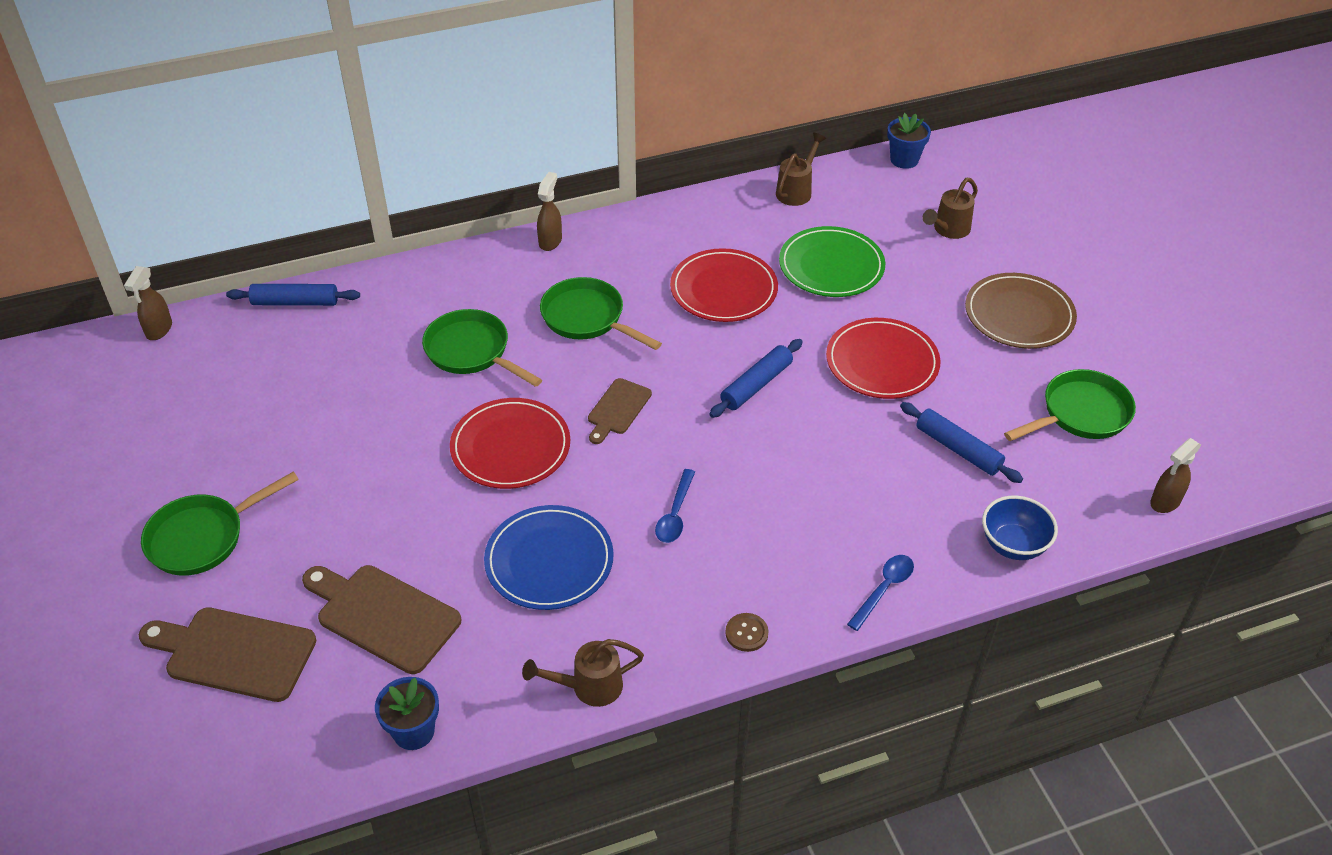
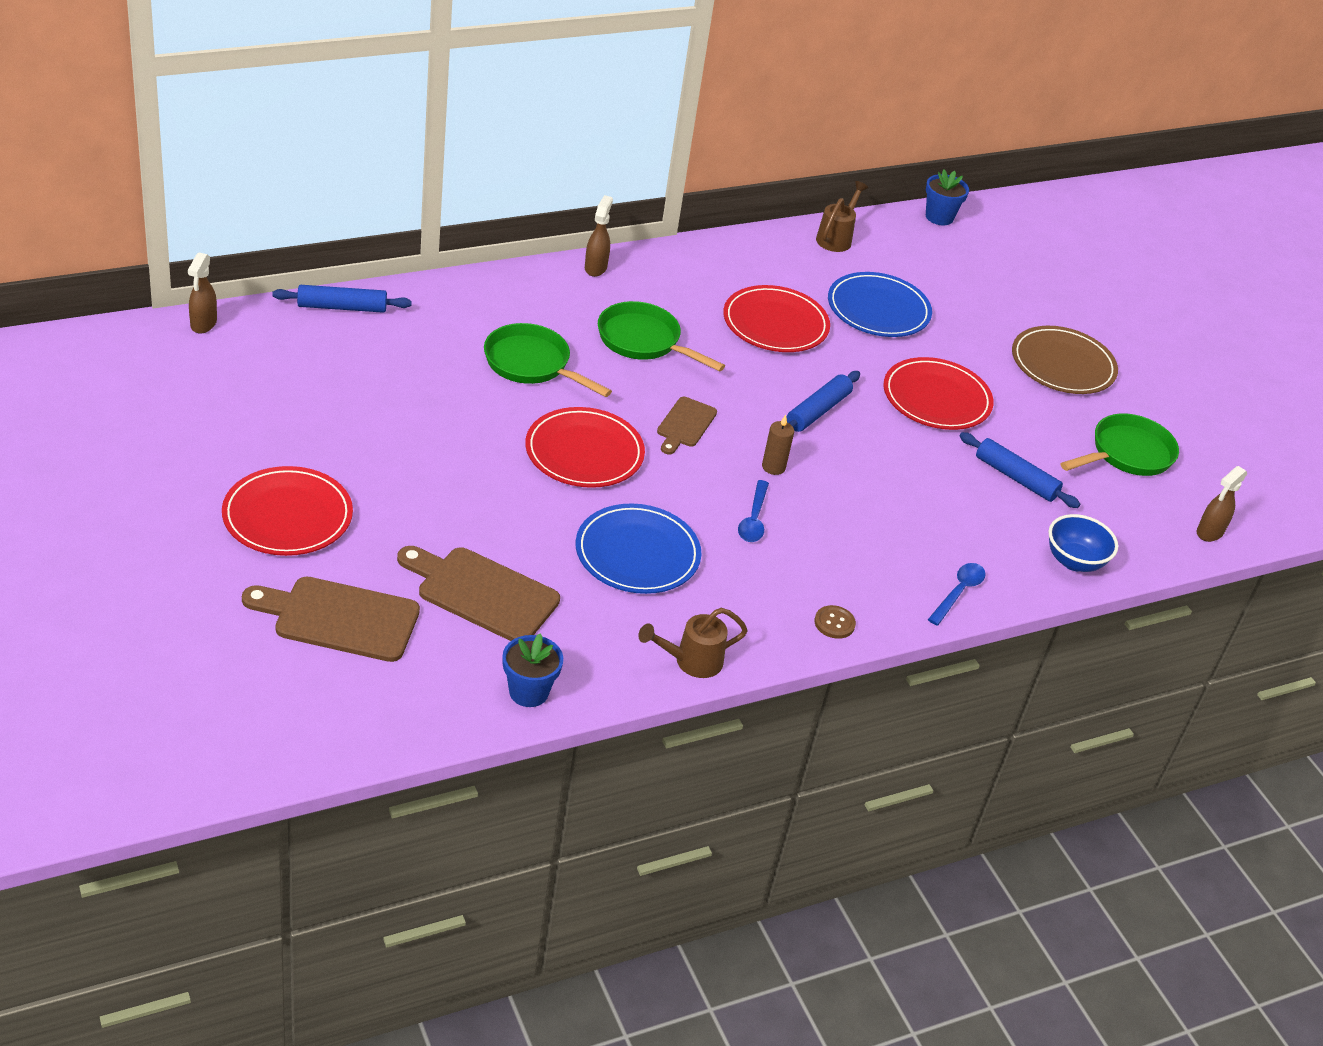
camera: 10 degrees left, 5 degrees down
green pan [141,471,299,576] -> red plate [222,466,353,556]
green plate [779,226,885,297] -> blue plate [828,272,932,337]
brown watering can [922,178,978,239] -> none
none -> brown candle [762,415,794,475]

